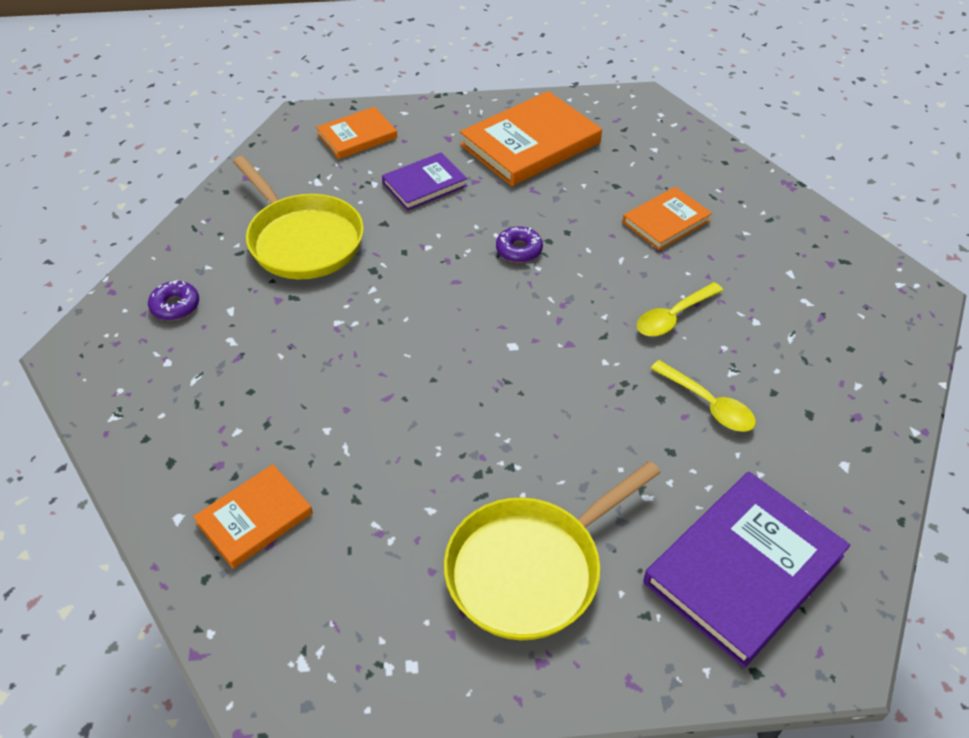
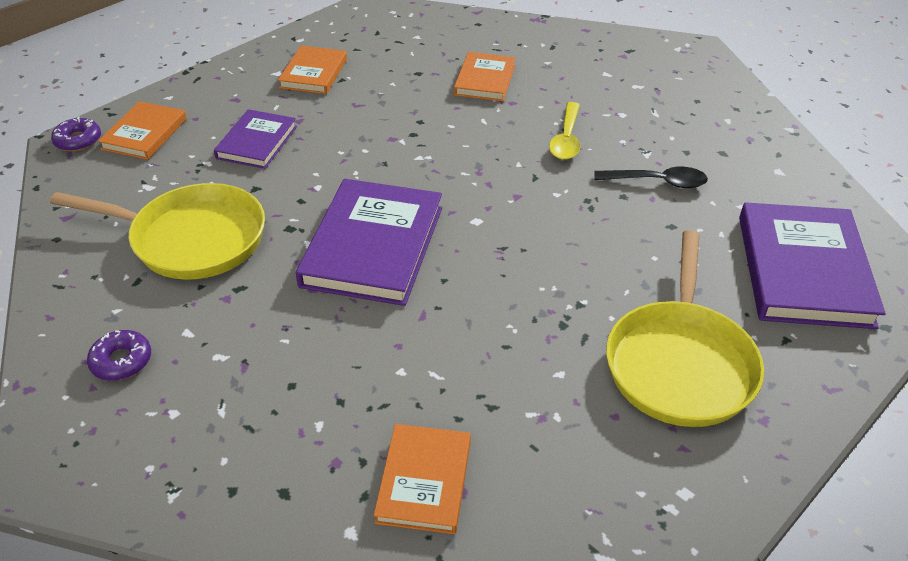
camera: 40 degrees left, 5 degrees down
orange book [460,91,602,186] -> orange book [278,46,347,94], size x0.58
purple donut [496,226,543,263] -> purple donut moved to [51,117,101,152]
yellow spoon [650,360,756,432] -> black spoon [594,167,708,188]
none -> purple book [296,179,442,306]

